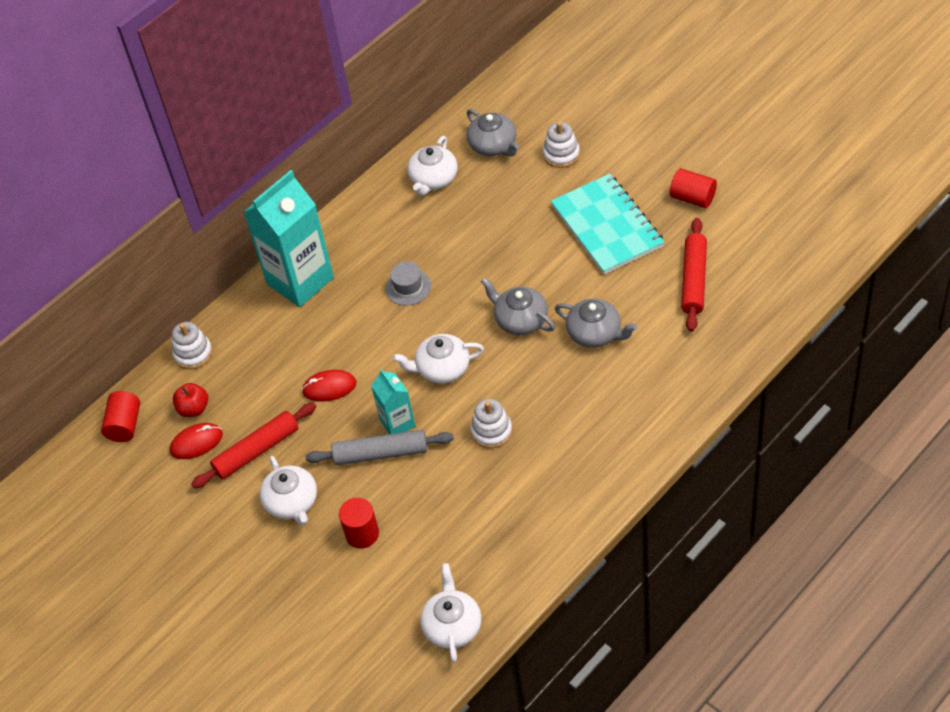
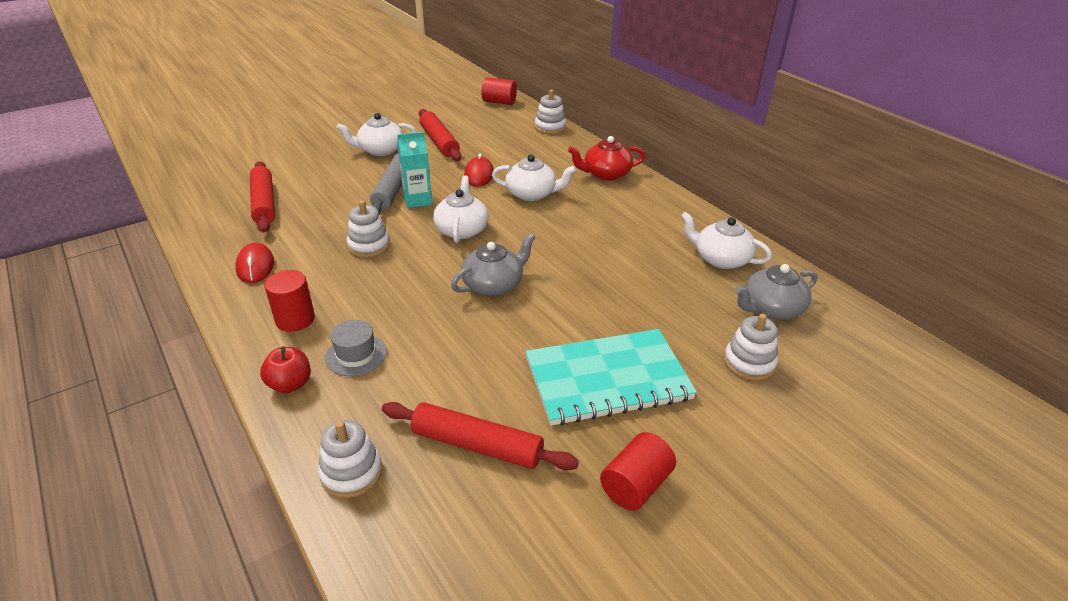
camera: 95 degrees right, 15 degrees down
red mouse [170,423,223,459] -> red mouse moved to [235,243,274,283]
red apple [173,383,208,417] -> red apple moved to [260,346,311,393]
turquoise carton [244,170,334,307] -> red teapot [568,136,645,181]
red cylinder [339,498,379,549] -> red cylinder moved to [265,270,315,332]
grey hat [385,261,431,306] -> grey hat moved to [325,320,387,376]
white teapot [420,563,481,662] -> white teapot moved to [492,155,576,201]
grey teapot [555,299,637,348] -> none
none -> red rolling pin [250,161,275,233]
none -> white stacking toy [318,420,382,498]

